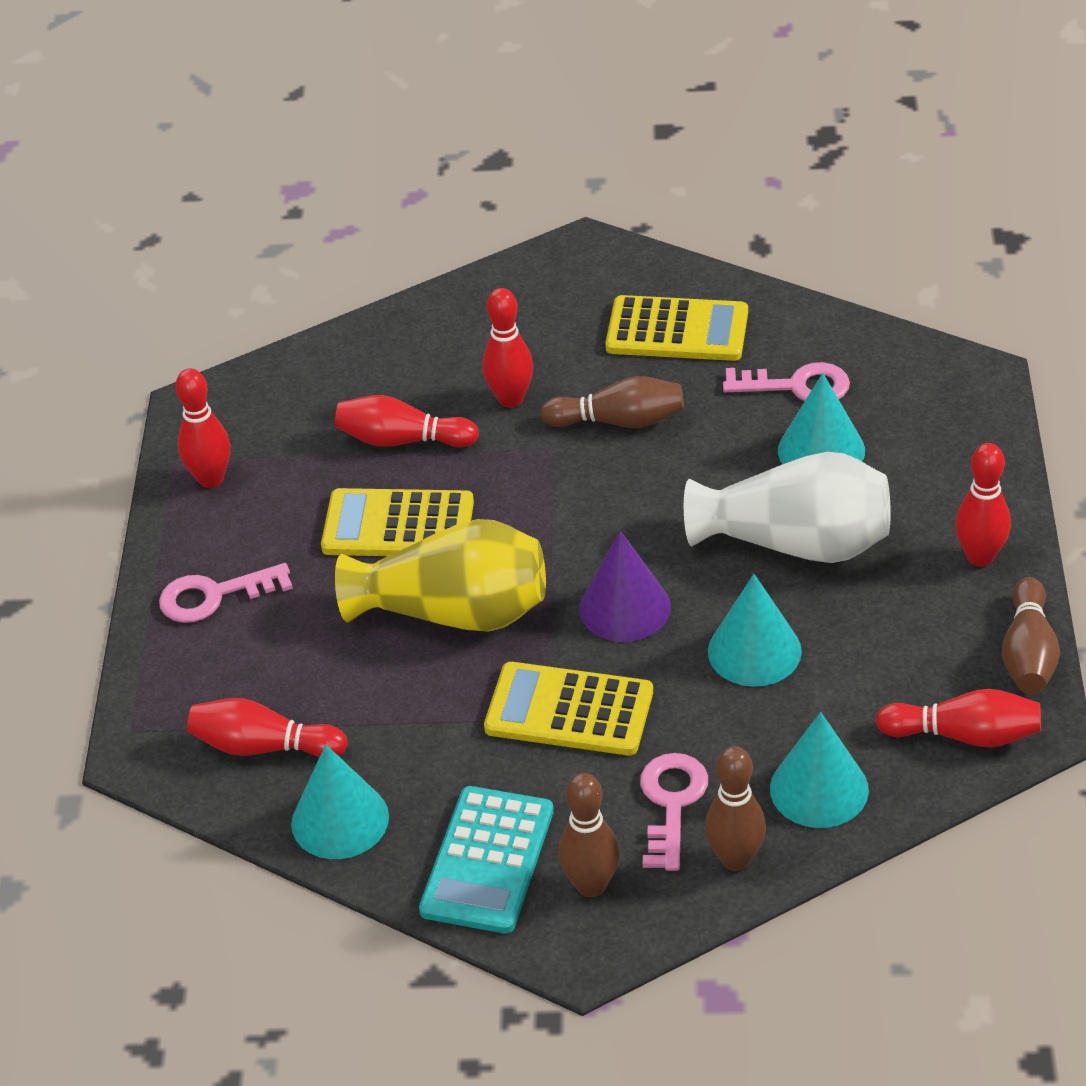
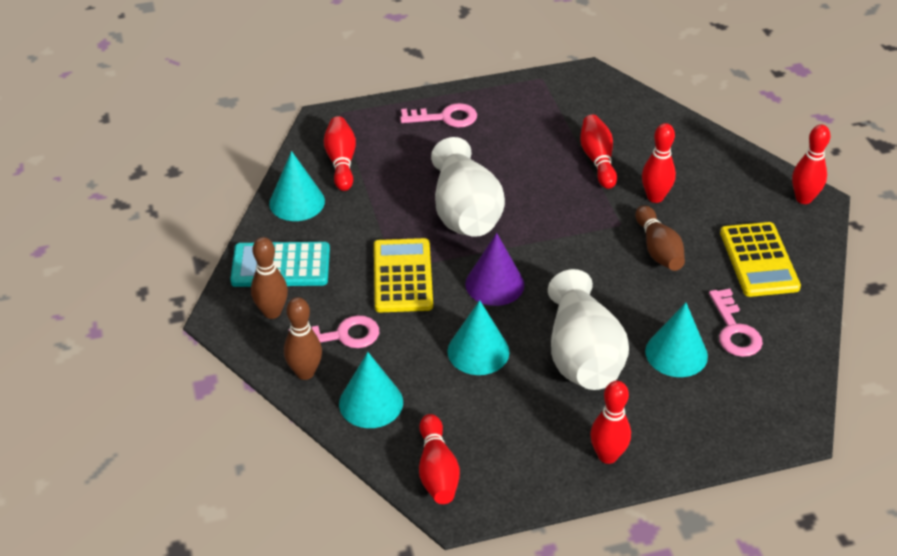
camera: 70 degrees right, 0 degrees up
pink key [159,563,293,623] -> pink key turned 120 degrees clockwise [400,103,477,128]
red bowling pin [176,368,230,488] -> red bowling pin moved to [792,125,831,204]
yellow calculator [321,488,474,556] -> none
yellow vase [335,519,546,632] -> white vase [431,137,505,237]
brown bowling pin [1002,577,1060,694] -> none

